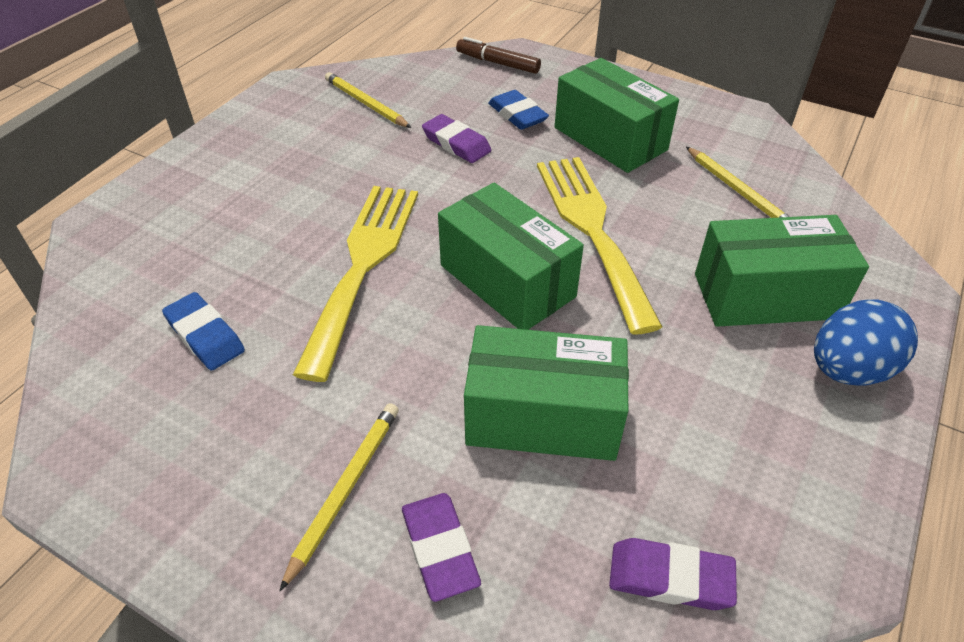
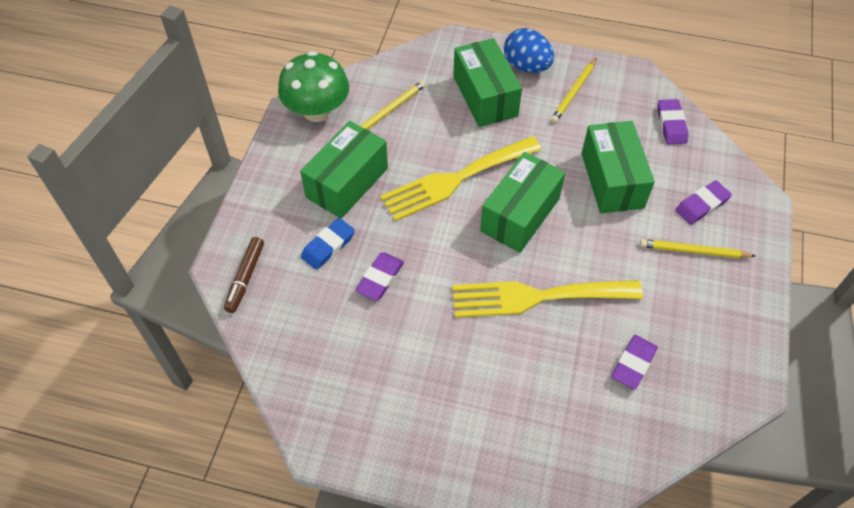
camera: 105 degrees left, 10 degrees up
blue eraser [162,292,245,371] -> purple eraser [611,335,658,390]
yellow pencil [325,72,411,128] -> yellow pencil moved to [551,58,596,123]
none -> green mushroom [278,51,349,122]

